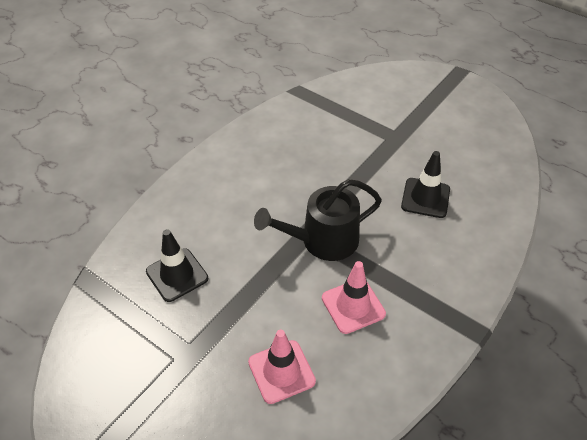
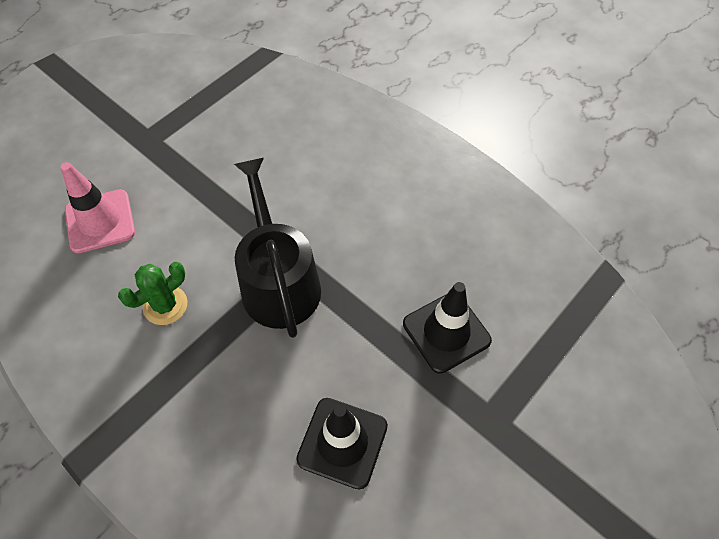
camera: 95 degrees right, 10 degrees up
black traffic cone [146,229,208,302] -> black traffic cone moved to [403,282,492,374]
pink traffic cone [322,261,386,334] -> green cactus [118,262,187,325]

